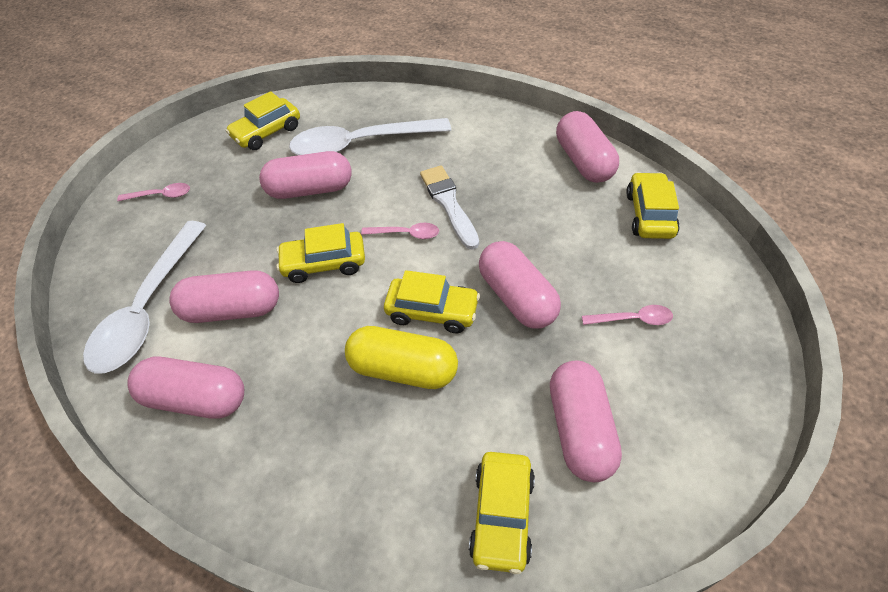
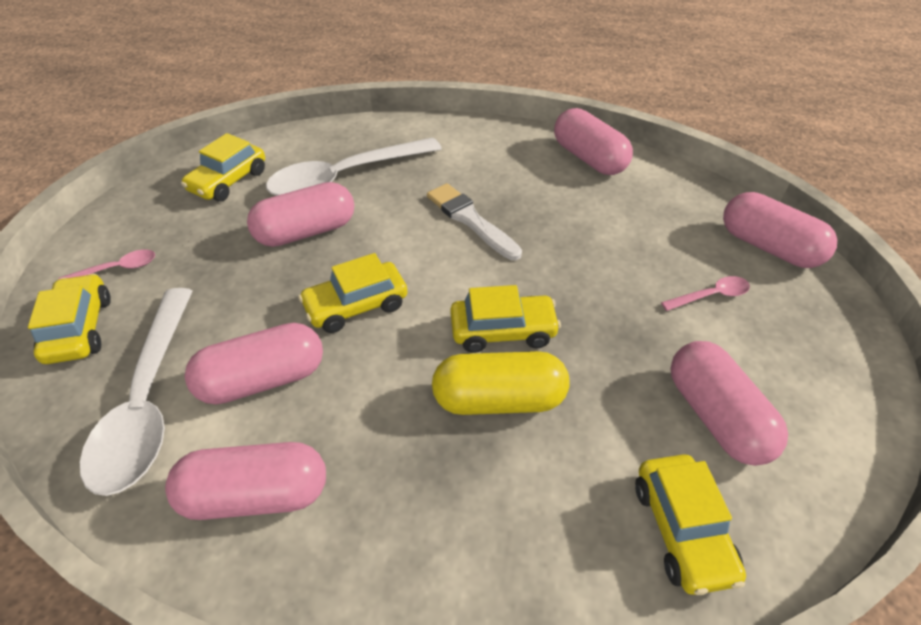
camera: 20 degrees left, 5 degrees down
pink spoon [361,223,439,239] -> none
pink capsule [479,241,561,329] -> pink capsule moved to [723,192,837,268]
yellow car [626,172,680,239] -> yellow car moved to [28,273,111,364]

